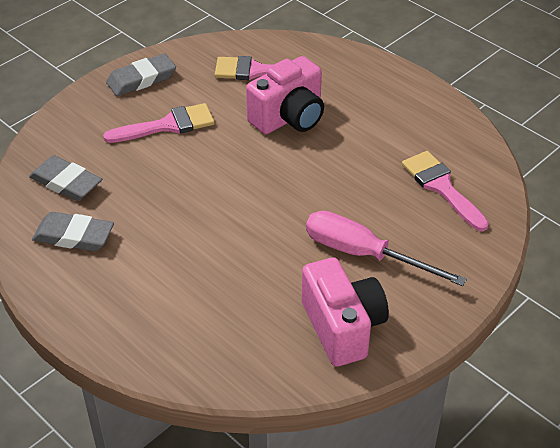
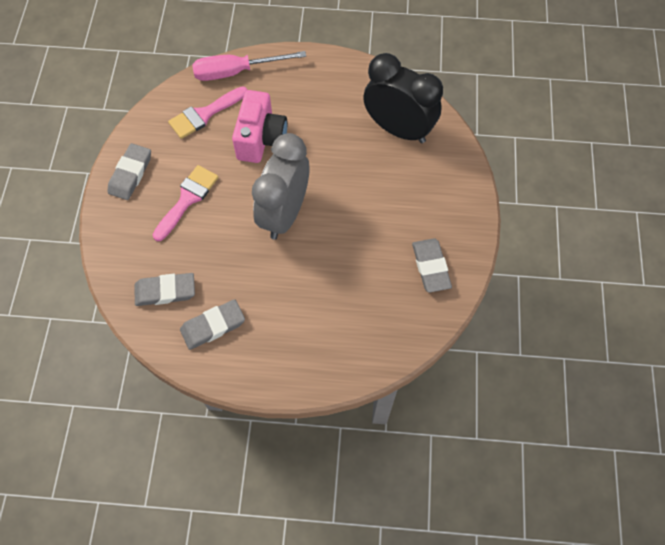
camera: 40 degrees left, 20 degrees up
pink camera [302,257,389,367] -> grey eraser [412,238,452,293]
pink screwdriver [306,211,467,286] -> pink screwdriver moved to [192,51,306,81]
pink brush [402,151,489,231] -> black clock [363,53,443,143]
none -> grey clock [252,133,309,240]

